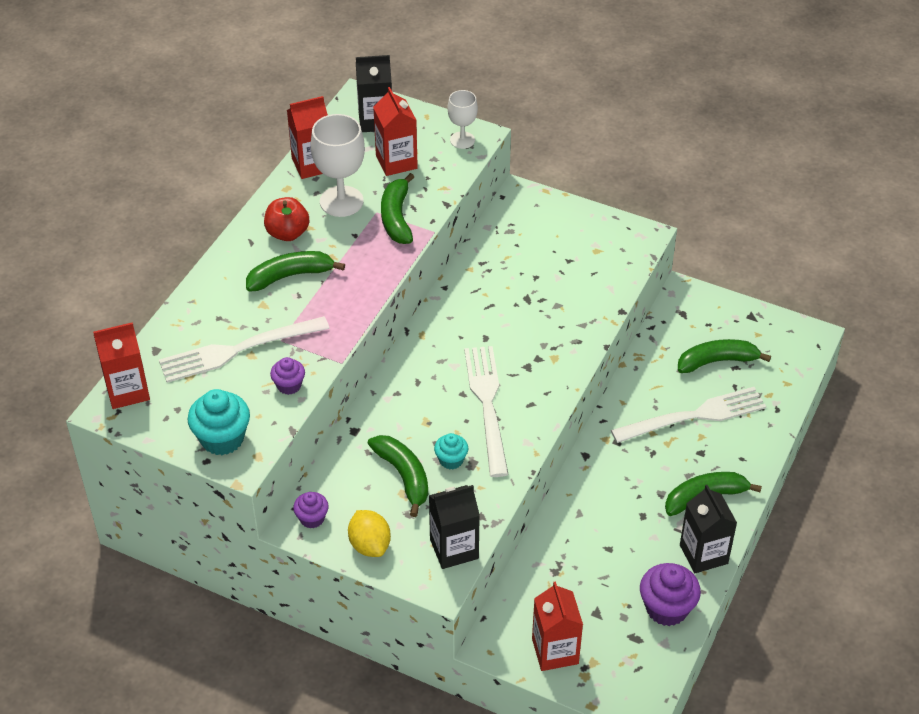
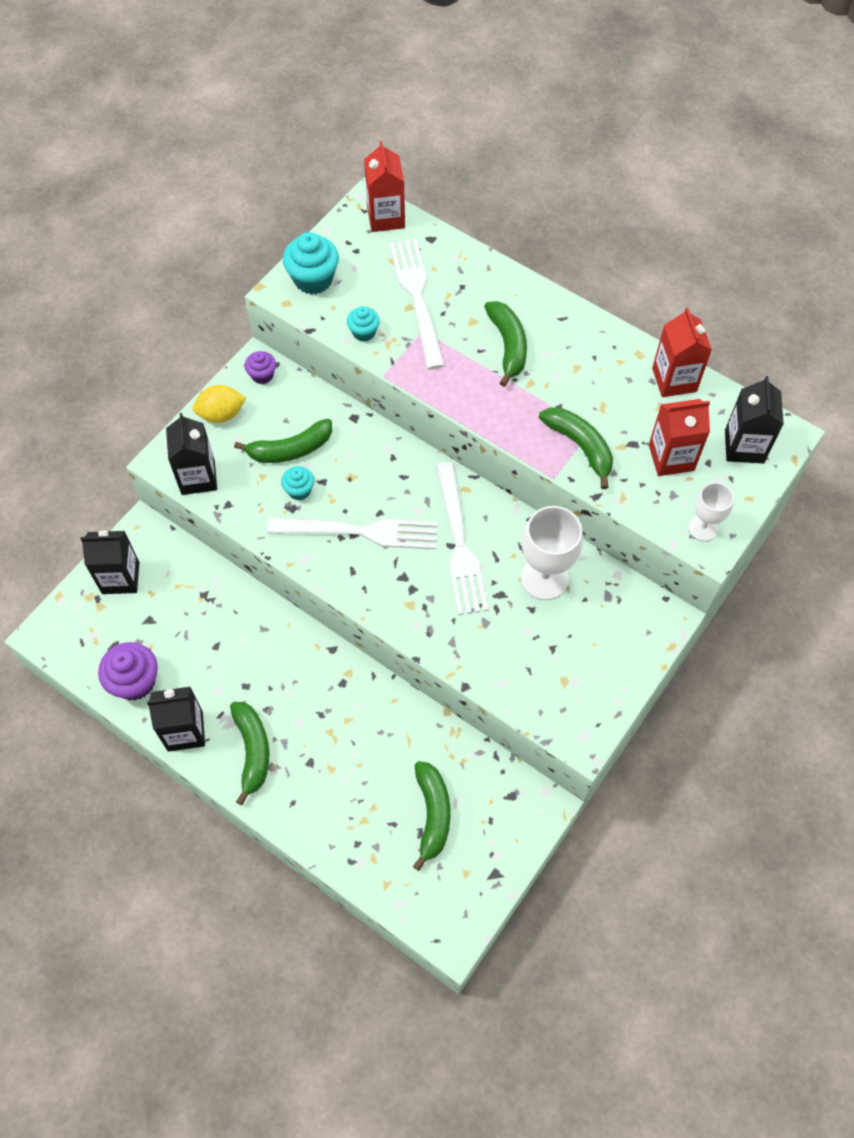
camera: 100 degrees right, 15 degrees up
red apple [264,197,309,241] -> none
purple cupcake [270,357,305,395] -> turquoise cupcake [347,306,380,342]
white goblet [311,114,365,217] -> white goblet moved to [521,506,583,600]
green banana [381,173,414,244] -> green banana turned 45 degrees clockwise [539,407,613,489]
red carton [532,581,583,671] -> black carton [81,530,139,594]
white fork [611,387,766,443] -> white fork moved to [436,462,488,615]

